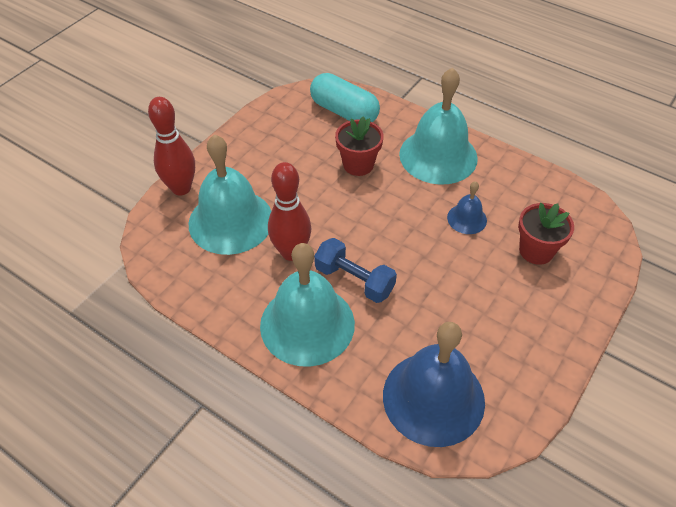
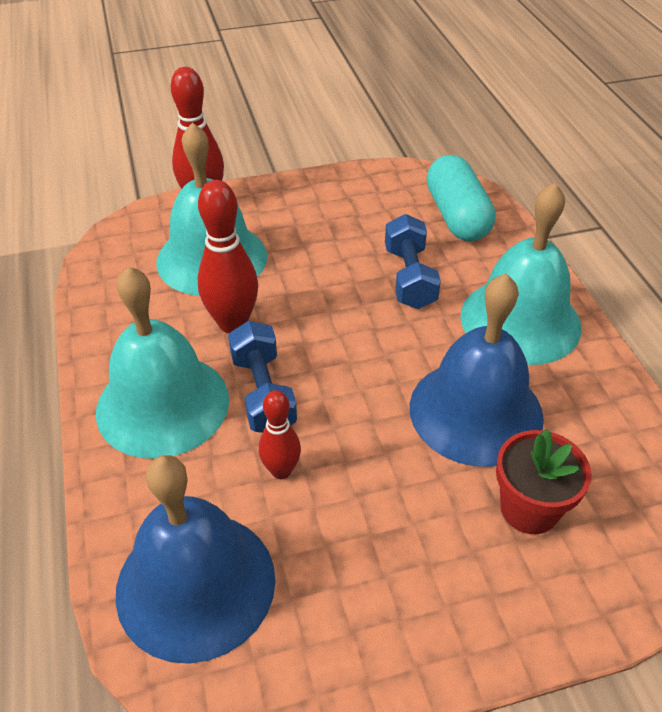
camera: 40 degrees right, 5 degrees down
red flower pot [335,116,384,176] -> blue dumbbell [385,214,441,309]
blue bell [447,181,487,234] -> blue bell [410,274,544,467], size x2.13
none -> red bowling pin [259,390,301,479]

